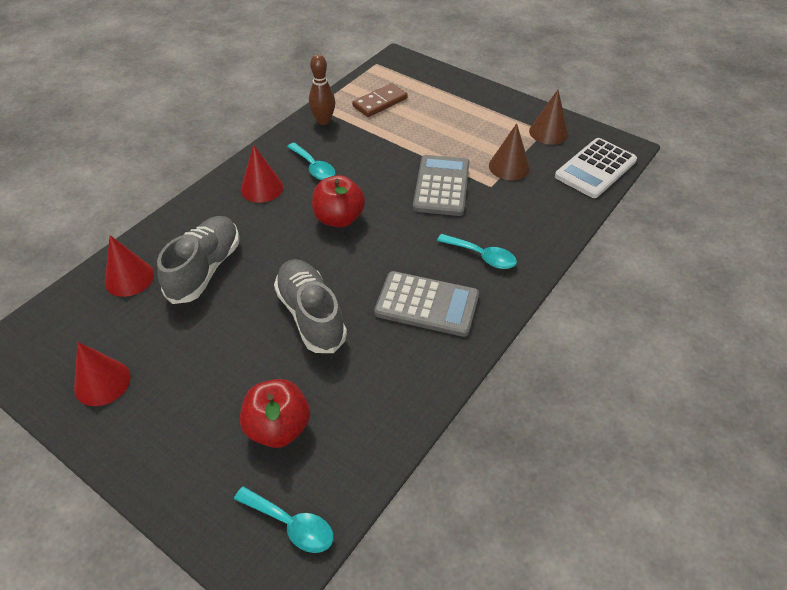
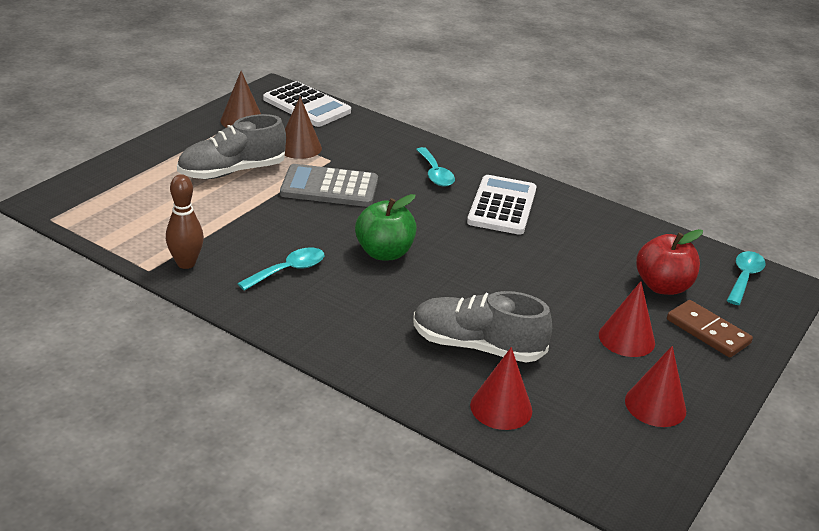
camera: 95 degrees left, 15 degrees down
red cone [241,145,283,203] -> red cone moved to [599,281,655,357]
grey shoe [274,259,347,353] -> grey shoe moved to [177,114,286,179]
red apple [312,175,365,228] -> green apple [355,194,417,260]
brown domino [352,83,408,117] -> brown domino moved to [667,300,753,357]
grey calculator [374,271,479,337] -> white calculator [467,175,536,235]
turquoise spoon [437,234,517,269] -> turquoise spoon turned 135 degrees clockwise [416,147,455,187]

